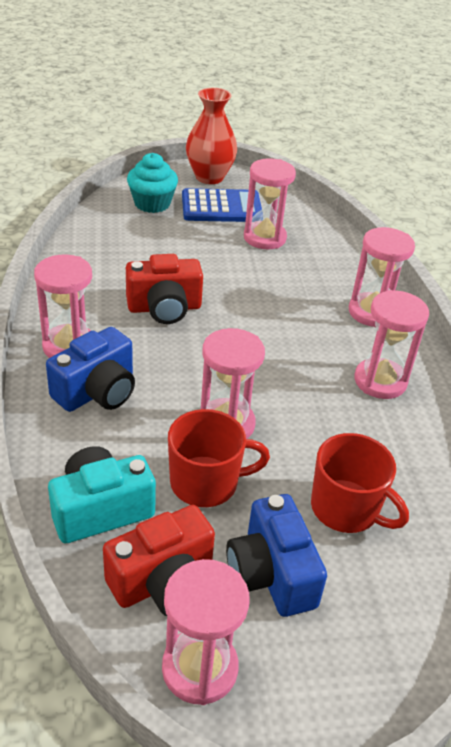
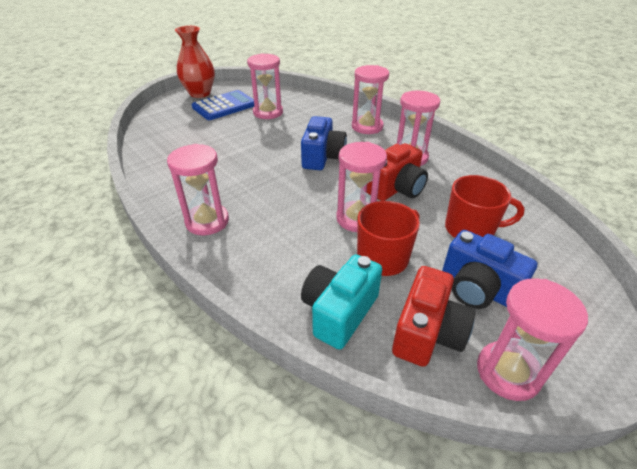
camera: 30 degrees left, 0 degrees up
blue camera [46,327,135,412] -> blue camera moved to [301,116,347,170]
red camera [126,254,203,324] -> red camera moved to [367,143,428,201]
turquoise cupcake [127,153,178,213] -> none

